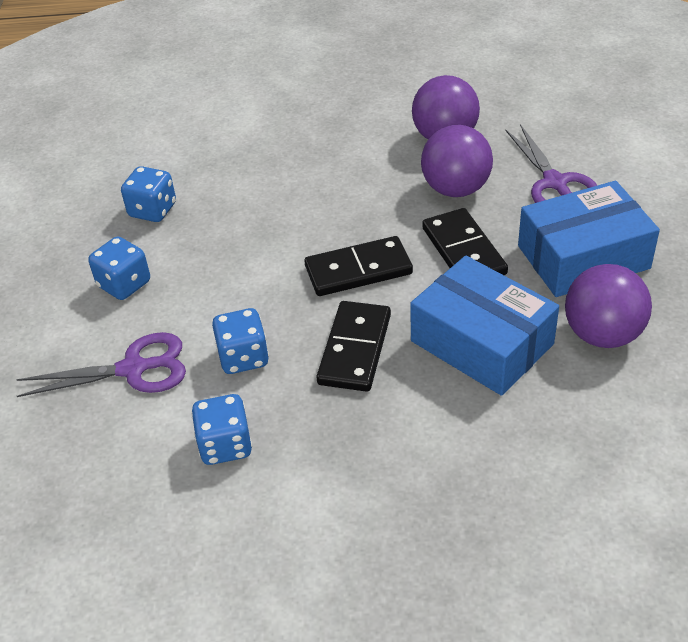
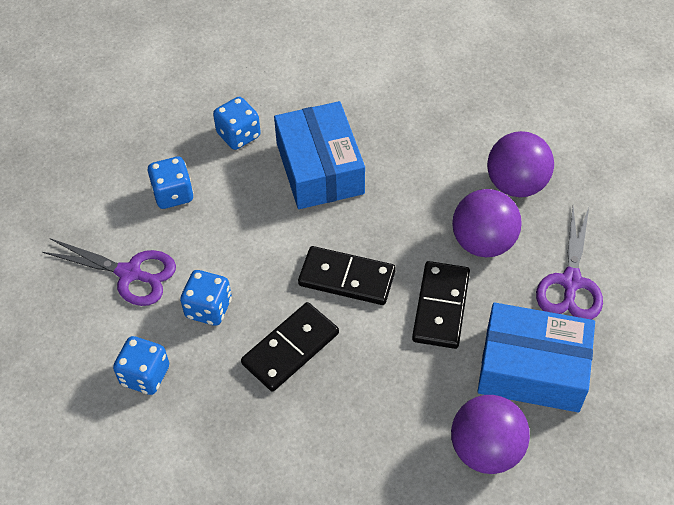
camera: 30 degrees right, 10 degrees up
blue box [410,256,559,396] -> blue box moved to [274,101,365,209]

